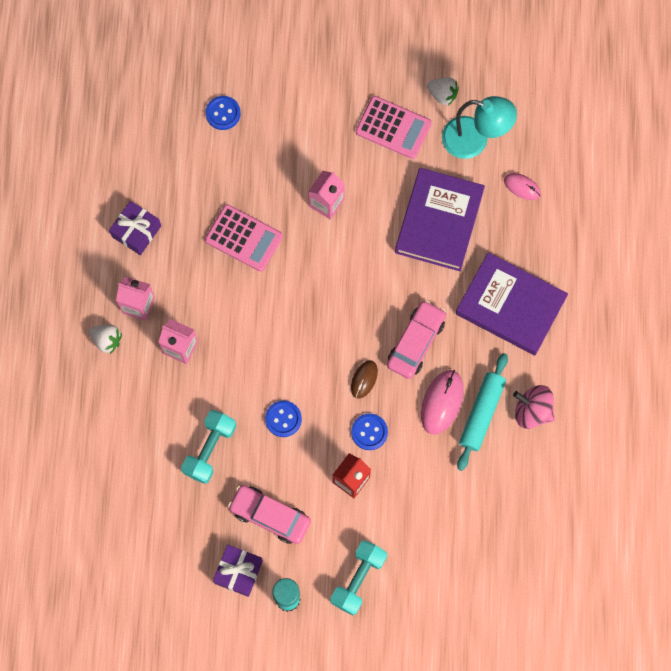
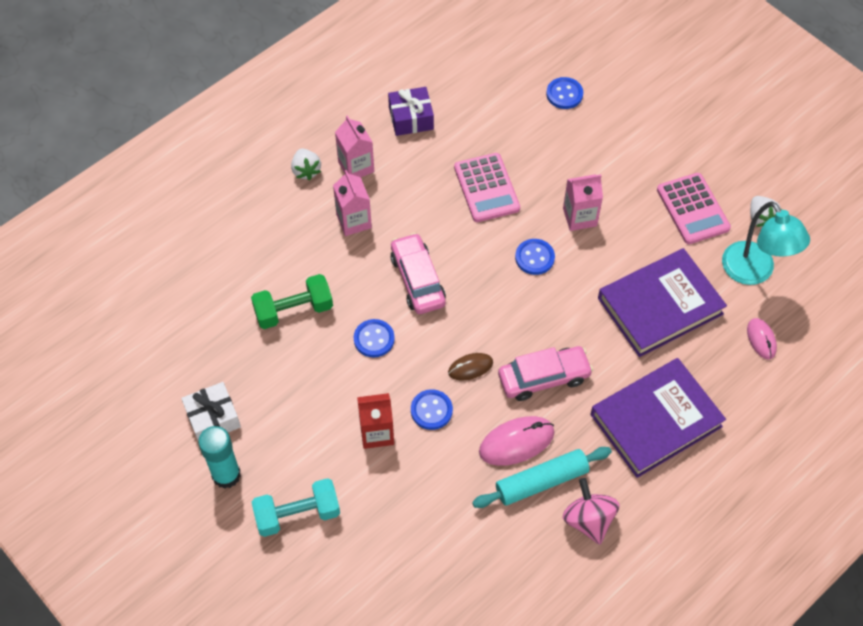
camera: 45 degrees right, 15 degrees down
turquoise dumbbell [181,410,236,484] -> green dumbbell [251,274,333,329]
purple gift [213,545,263,597] -> white gift [181,382,241,440]
pink car [228,485,311,544] -> pink car moved to [391,233,446,314]
purple book [456,252,568,356] -> purple book turned 75 degrees clockwise [590,358,726,478]
none -> blue button [515,239,555,275]

